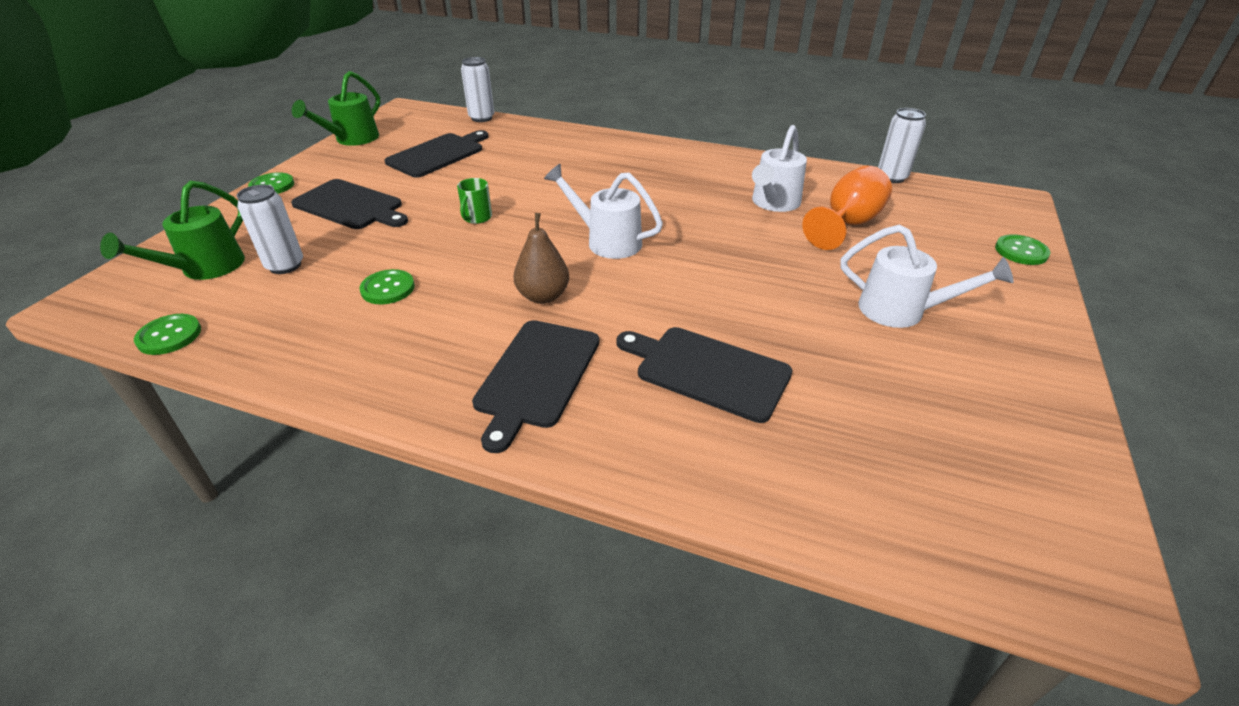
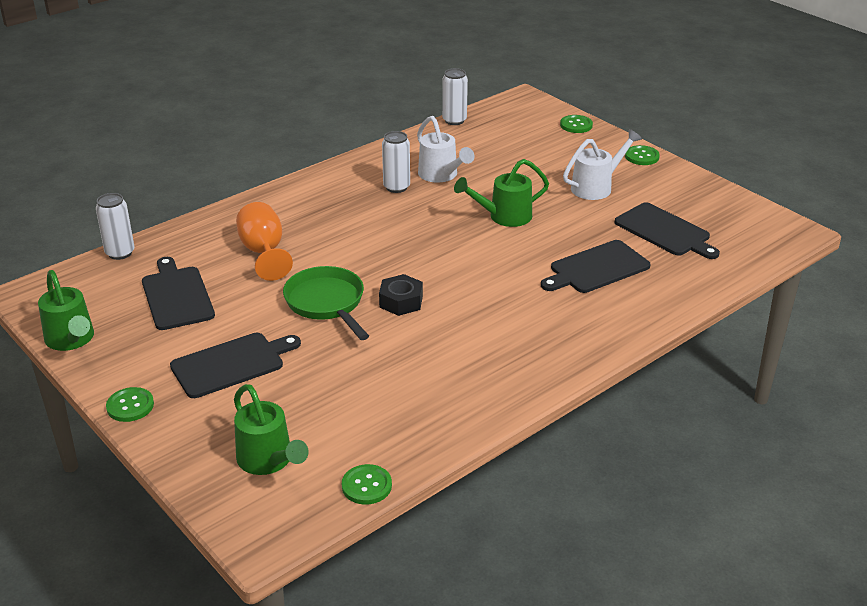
camera: 60 degrees left, 5 degrees down
white can [237,185,303,274] -> white can moved to [382,131,410,193]
green button [359,269,415,304] -> green button moved to [625,145,660,165]
green mug [457,178,492,224] -> green pan [283,266,369,340]
black cutting board [472,320,599,453] -> black cutting board moved to [615,202,720,259]
brown pear [514,213,569,304] -> none
white watering can [544,164,663,259] -> none
orange goblet [802,166,892,250] -> orange goblet moved to [236,202,293,281]
none -> black nut [379,274,423,316]
none -> green watering can [454,159,549,227]

